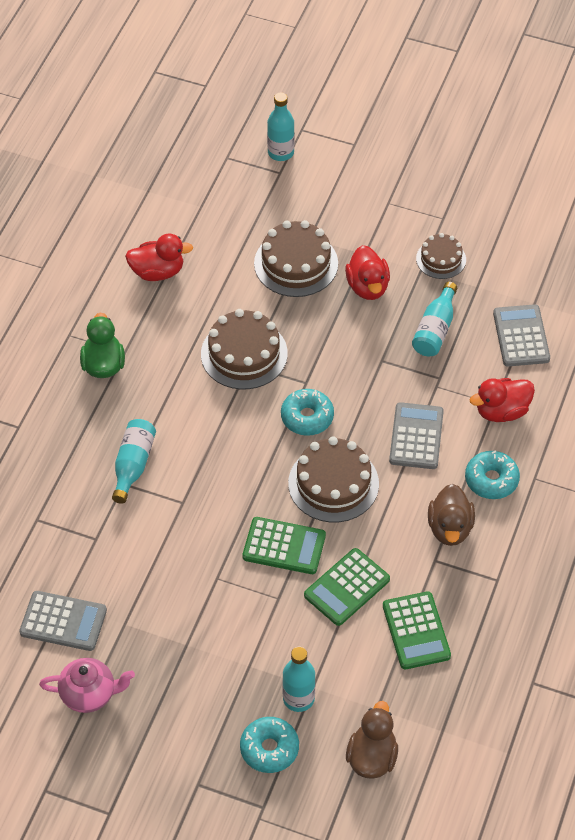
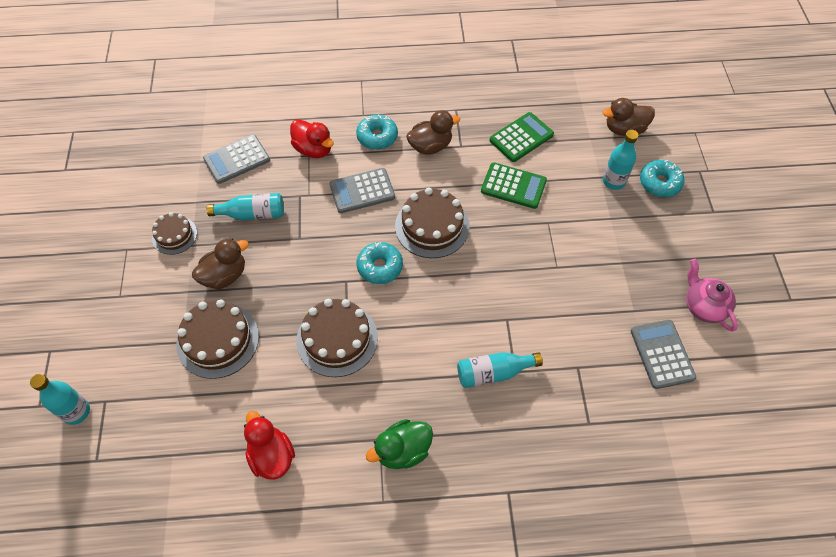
camera: 115 degrees left, 5 degrees up
green calculator [243,517,326,574] -> none
red duck [345,245,390,300] -> brown duck [192,238,249,290]

